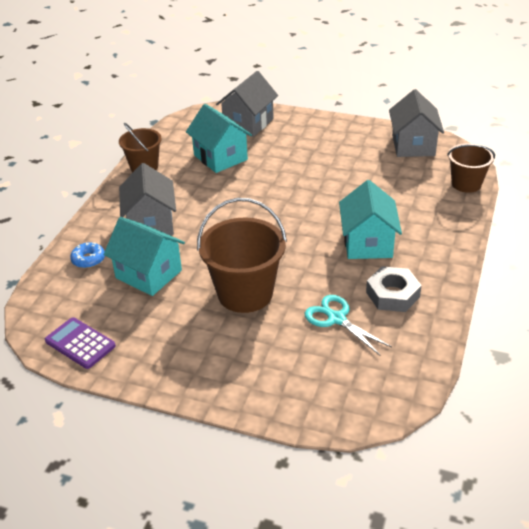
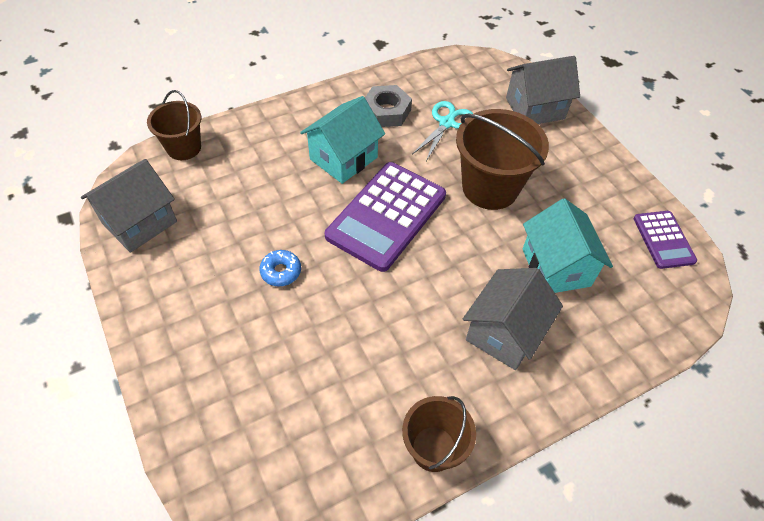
camera: 140 degrees left, 15 degrees up
blue donut [70,242,105,268] -> blue donut moved to [259,250,301,286]
turquoise house [186,104,252,173] -> none
grey house [216,71,278,137] -> grey house moved to [506,56,580,124]
turquoise scissors [305,295,392,355] -> turquoise scissors turned 150 degrees counterclockwise [412,101,473,161]
none -> purple calculator [325,162,446,272]

